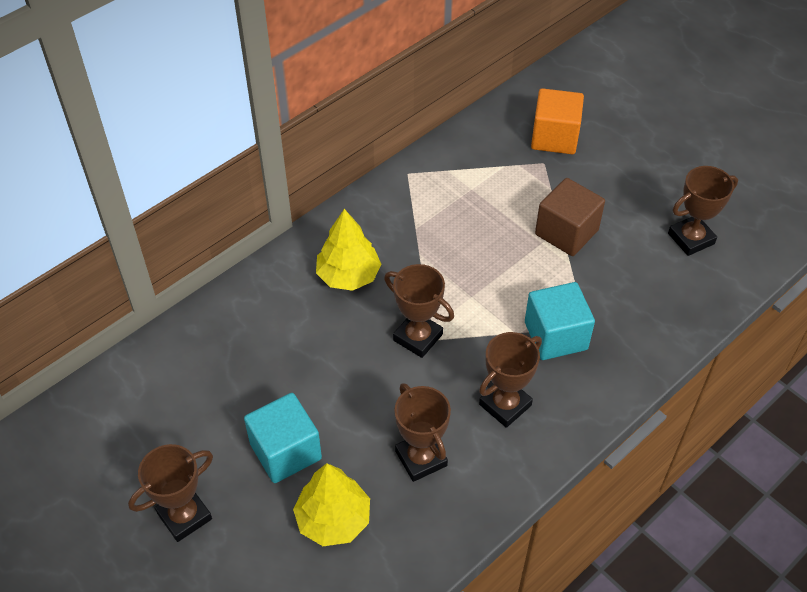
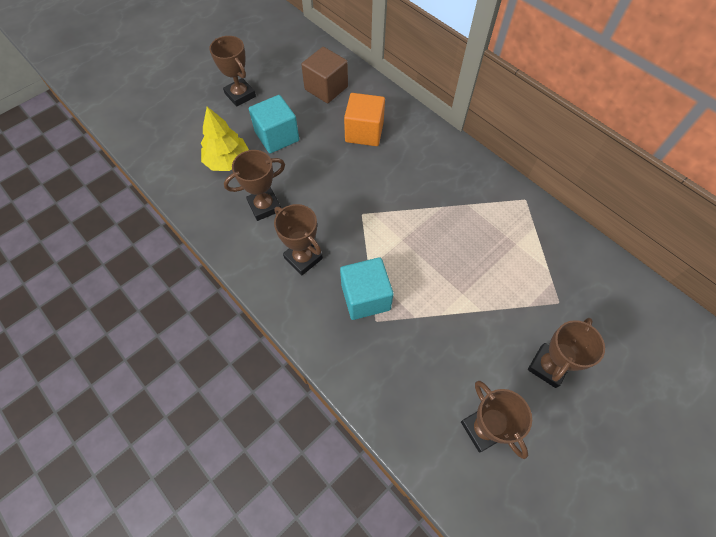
camera: 90 degrees right, 10 degrees up
yellow tree [316,209,382,291] -> none
brown trophy [384,264,454,358] -> brown trophy moved to [528,318,605,388]
orange cube [531,88,584,154] -> orange cube moved to [344,93,385,146]
brown cube [535,178,605,256] -> brown cube moved to [301,47,348,103]

